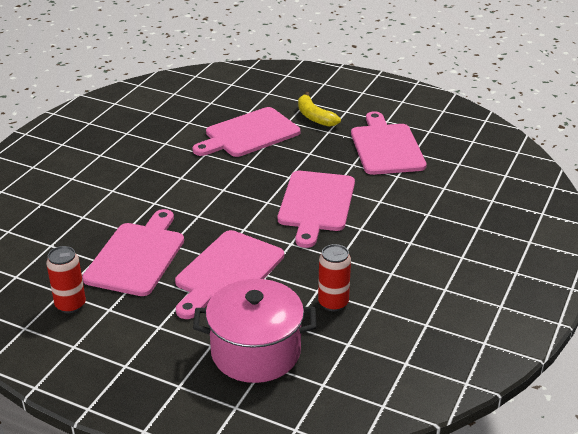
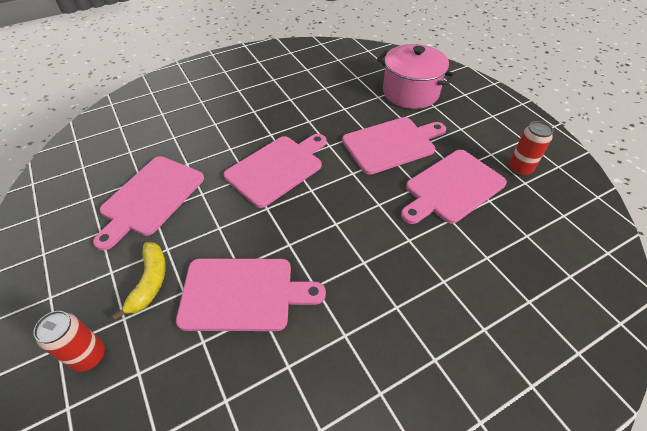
camera: 145 degrees left, 15 degrees up
red can [318,244,351,311] -> red can moved to [33,311,105,372]

